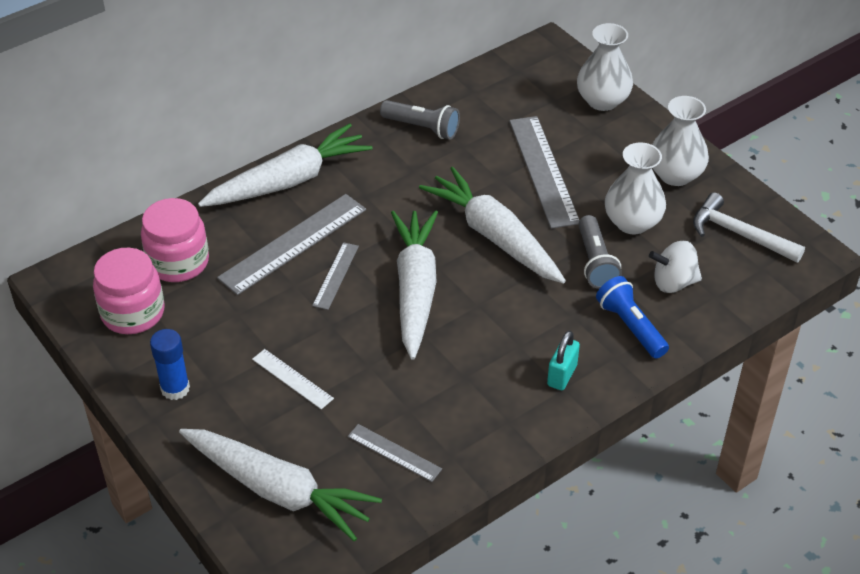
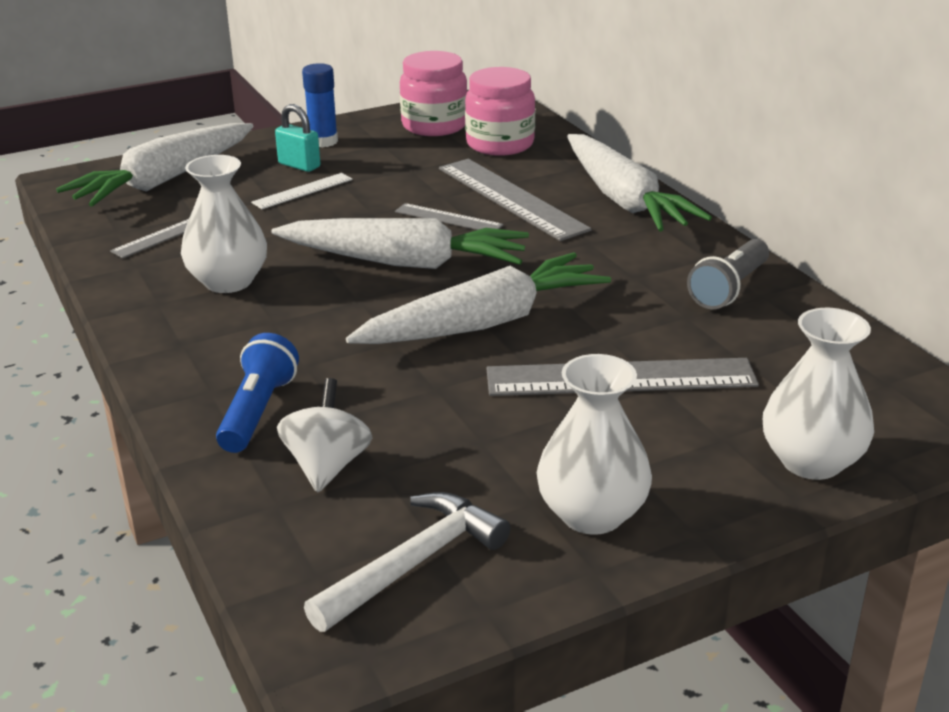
camera: 100 degrees right, 15 degrees down
turquoise padlock [547,331,580,390] -> turquoise padlock moved to [275,104,321,172]
grey flashlight [578,215,622,289] -> none
blue flashlight [596,276,669,359] -> blue flashlight turned 60 degrees counterclockwise [216,333,299,453]
white vase [605,142,666,234] -> white vase moved to [181,155,267,293]

